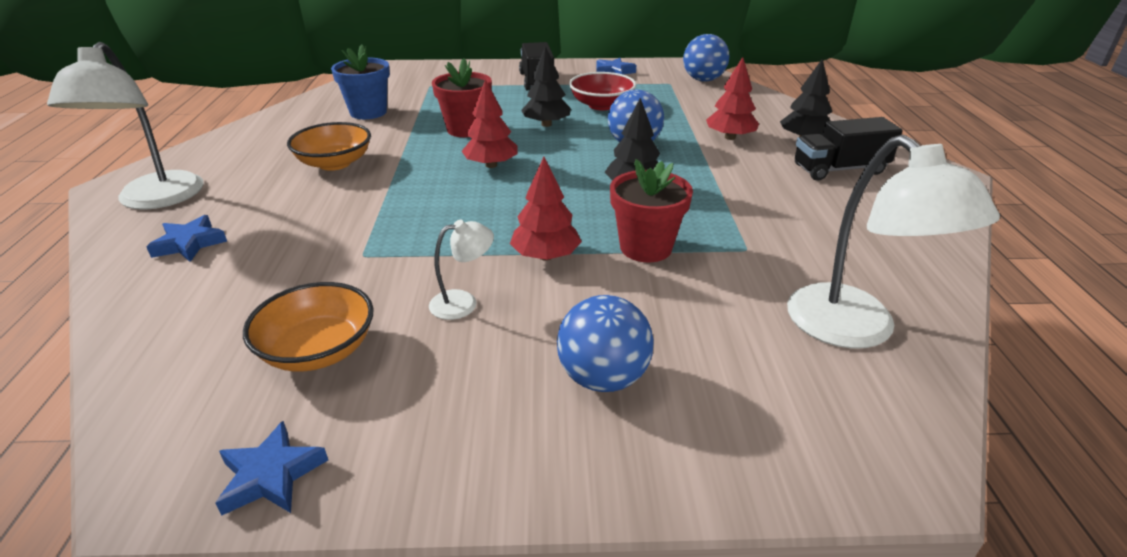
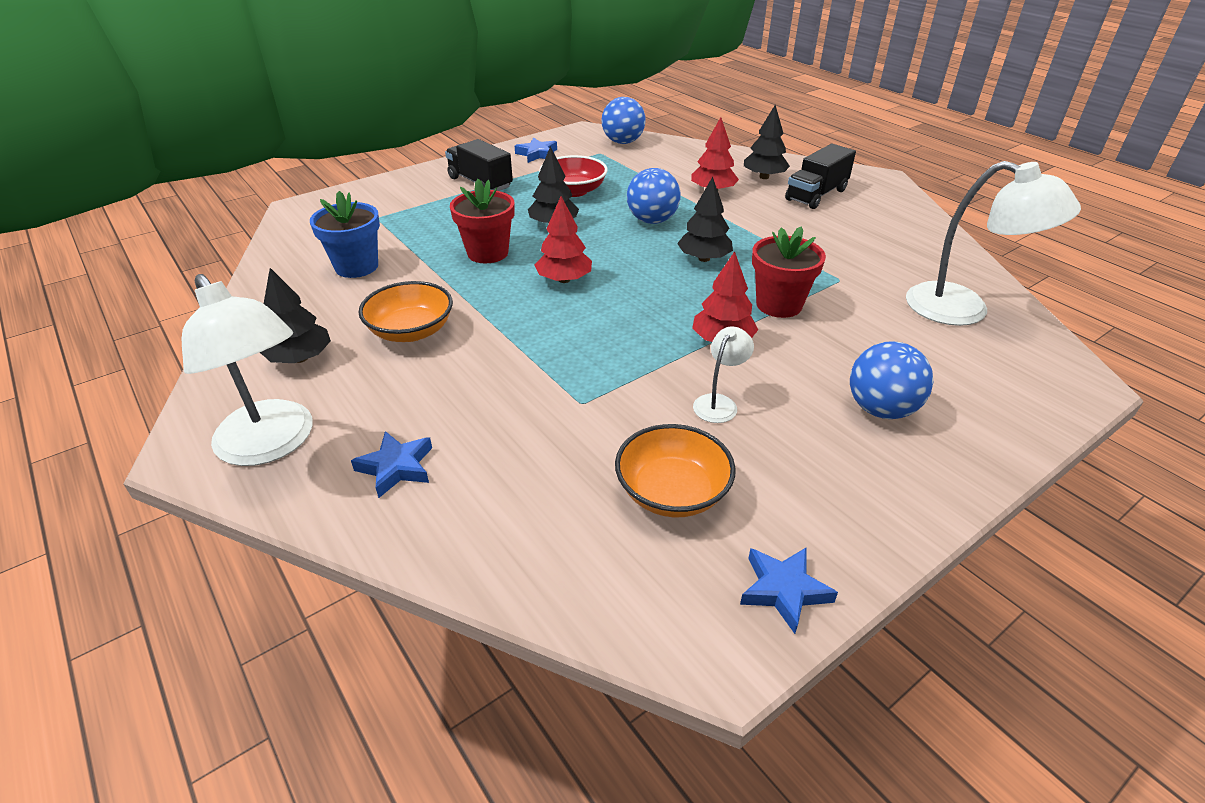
camera: 35 degrees left, 5 degrees up
none -> black tree [260,268,331,363]

